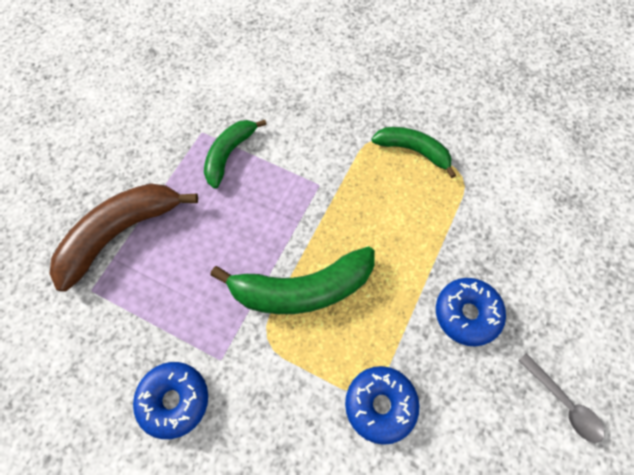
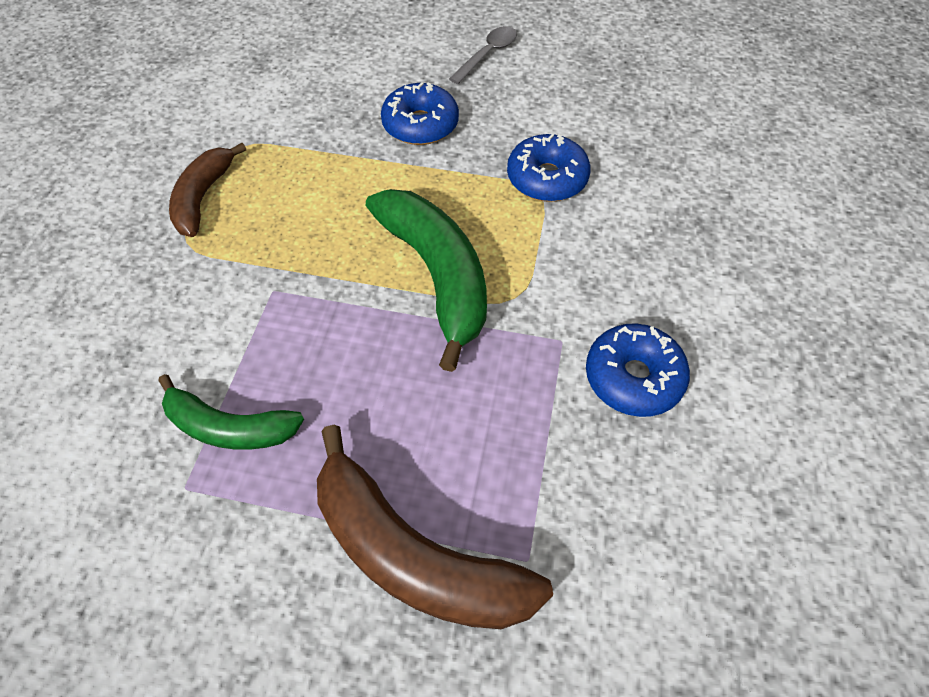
camera: 105 degrees left, 10 degrees down
green banana [372,127,456,178] -> brown banana [169,143,246,237]

